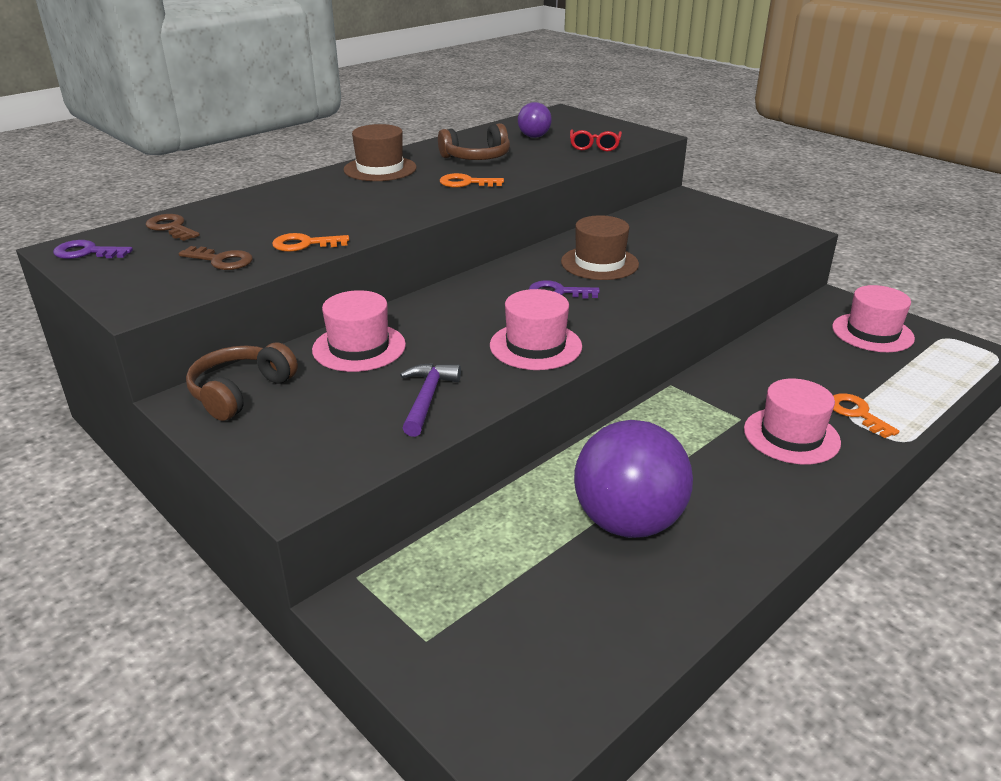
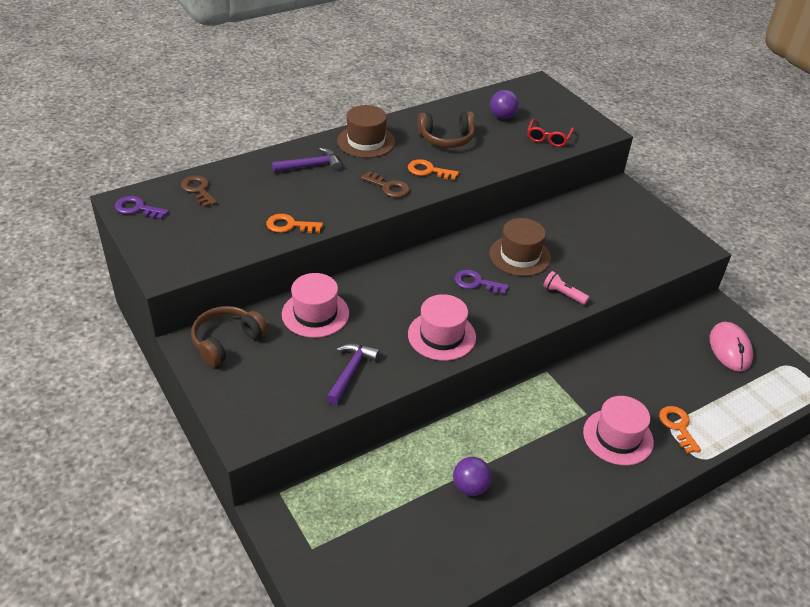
camera: 10 degrees right, 10 degrees up
brown key [179,246,253,270] -> brown key moved to [361,171,410,198]
purple ball [574,420,693,538] -> purple ball [453,457,492,496], size x0.48
pink hat [832,285,915,352] -> pink mouse [710,322,753,371]
none -> purple hammer [272,148,342,173]
none -> pink flashlight [543,271,589,305]

